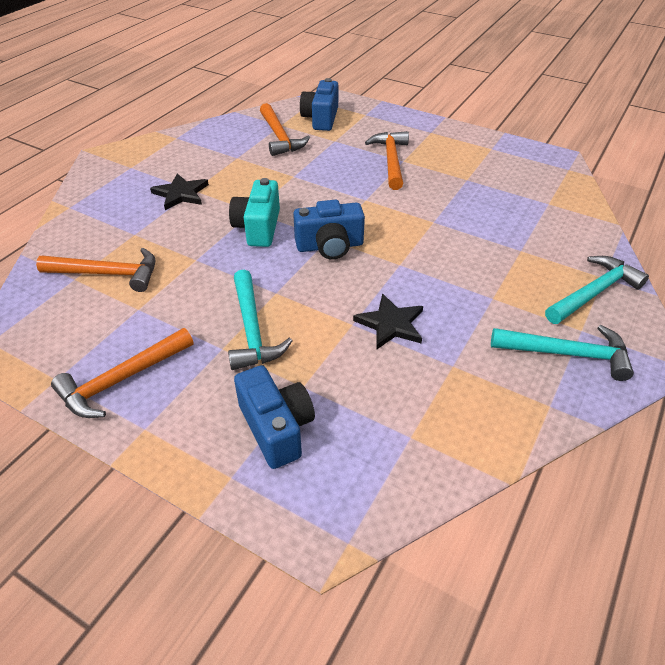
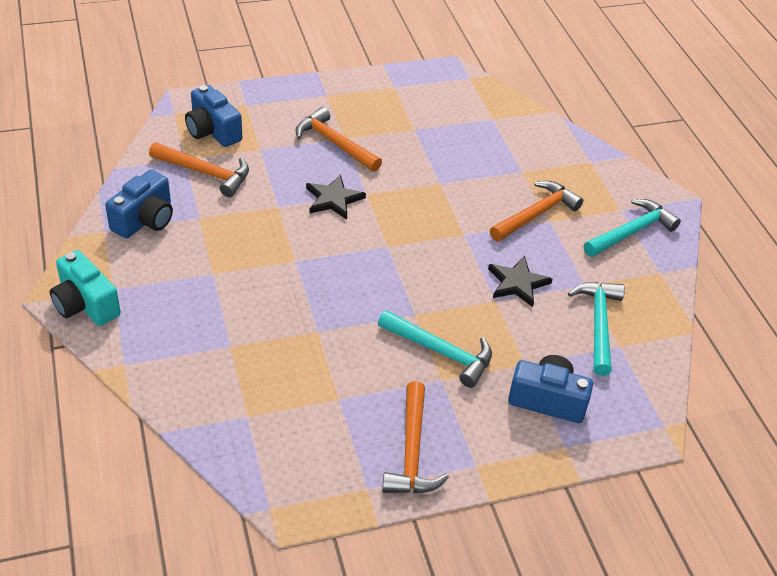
camera: 50 degrees left, 0 degrees up
orange hammer [36,248,155,292] -> orange hammer moved to [490,181,584,241]
black star [150,173,209,210] -> black star moved to [306,174,366,219]
turquoise camera [229,178,280,247] -> turquoise camera moved to [50,250,121,326]
blue camera [293,200,365,259] -> blue camera moved to [105,170,173,239]
turquoise hammer [545,256,649,324] -> turquoise hammer moved to [568,282,625,376]

